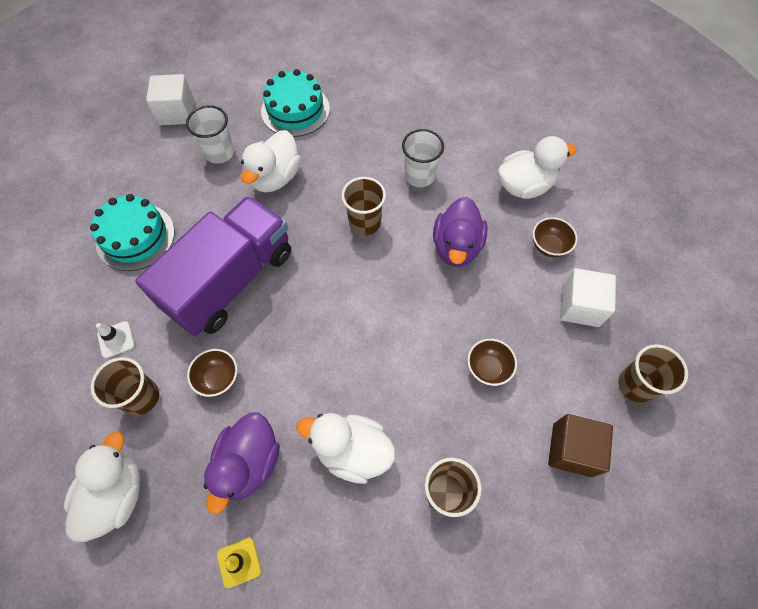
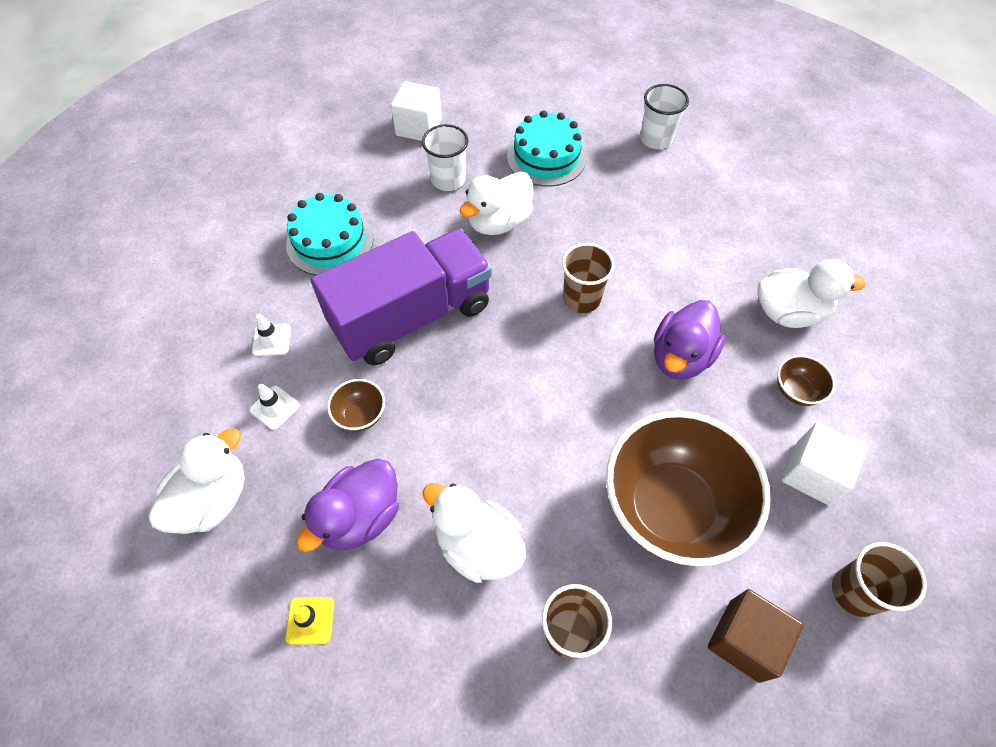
camera: 20 degrees right, 5 degrees down
brown cup [91,357,159,415] -> white traffic cone [250,384,300,430]
white cup [402,129,444,187] -> white cup moved to [640,84,689,149]
brown bowl [468,339,517,386] -> brown bowl [606,411,771,566], size x2.49

